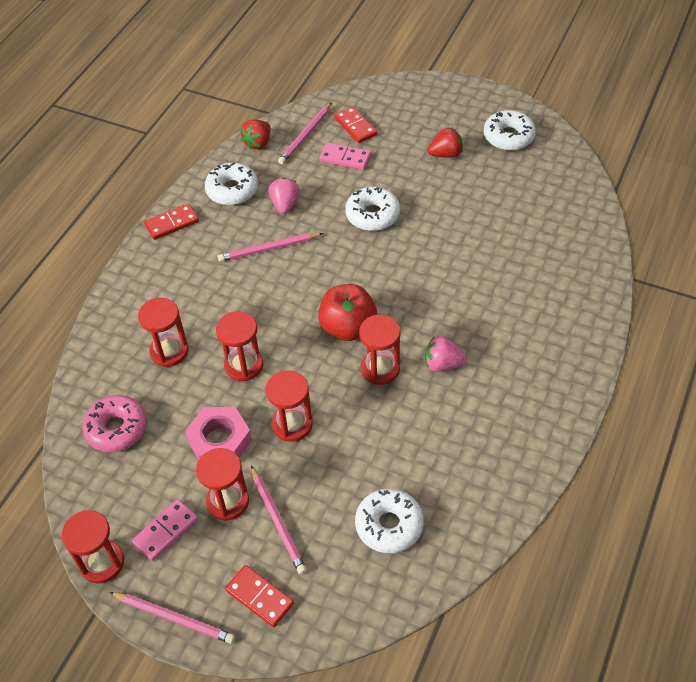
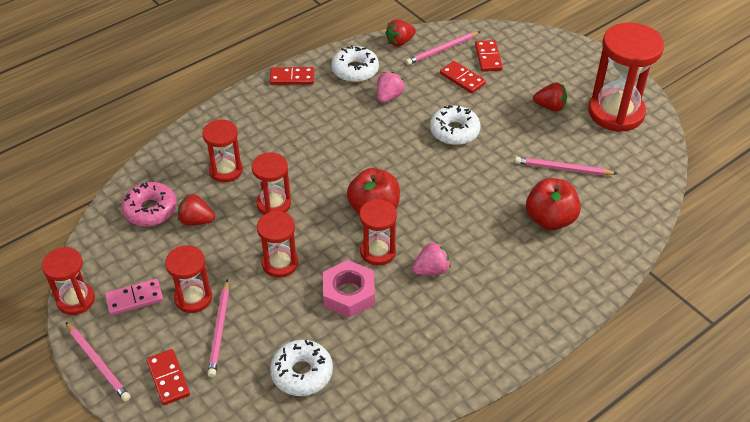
camera: 25 degrees right, 5 degrees down
pink nut [185,407,252,460] -> pink nut moved to [323,260,375,318]
pink pencil [218,233,323,262] -> pink pencil moved to [515,157,617,175]
pink domino [319,142,371,170] -> red domino [440,61,486,94]
pink strawberry [425,336,467,372] -> pink strawberry turned 120 degrees clockwise [412,242,451,275]
white donut [484,110,536,151] -> red hourglass [588,23,664,132]
none -> red strawberry [178,194,215,226]
none -> red apple [526,178,581,230]

